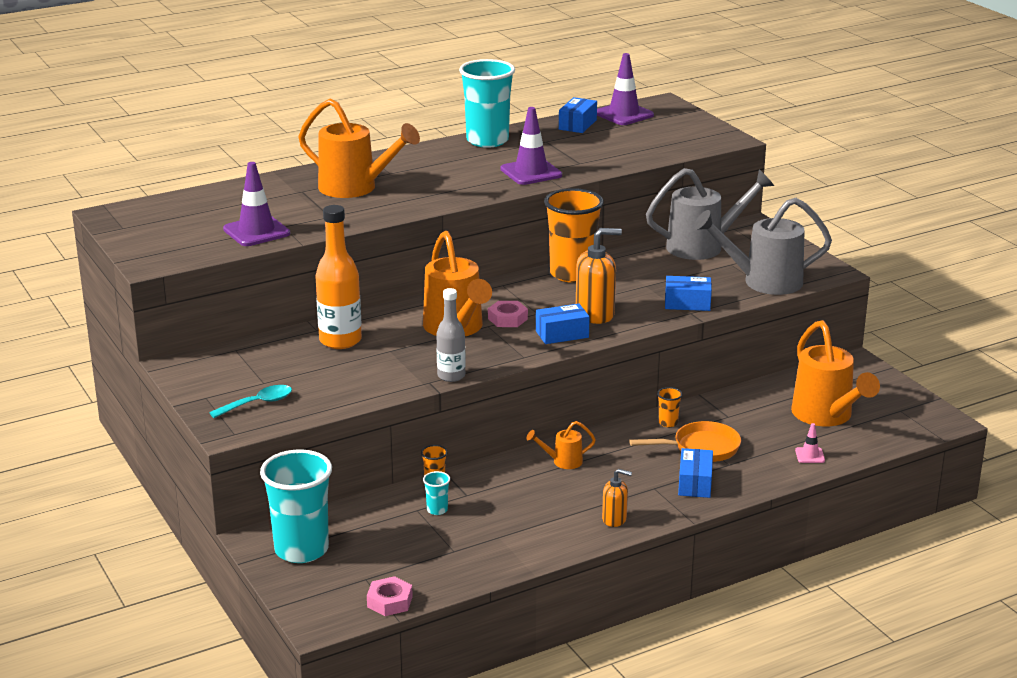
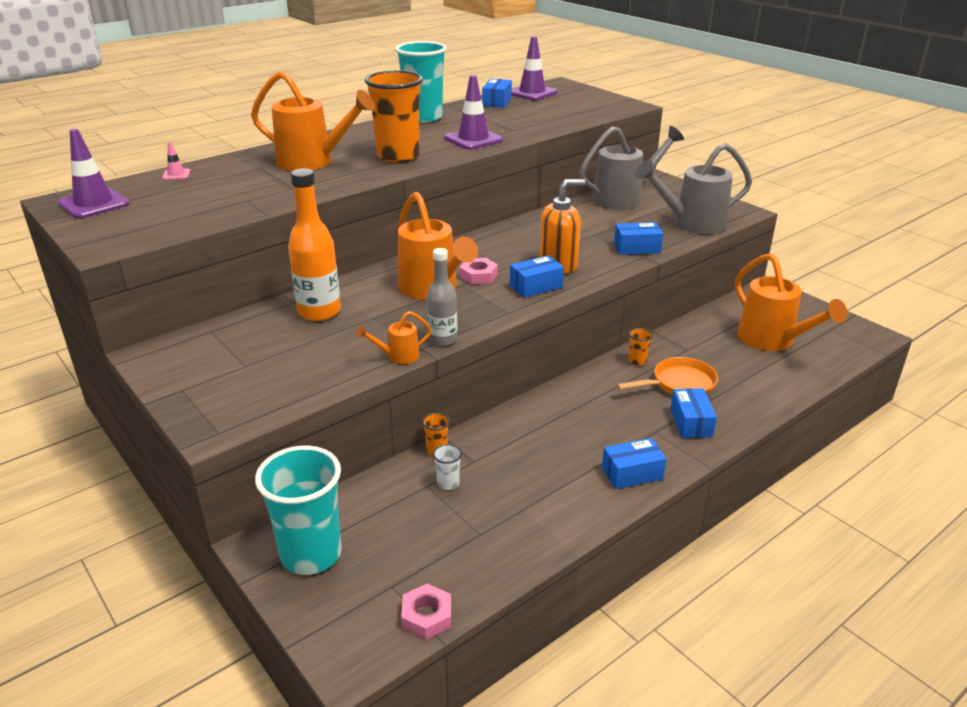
camera: 10 degrees left, 5 degrees up
turquoise spoon [209,385,292,418] -> none
purple traffic cone [223,162,290,246] -> purple traffic cone moved to [58,129,130,219]
turquoise cup [423,471,450,515] -> white cup [433,444,462,490]
orange watering can [527,421,596,469] -> orange watering can moved to [356,311,432,364]
orange cup [544,188,604,283] -> orange cup moved to [365,70,423,163]
orange soap dispenser [602,469,632,527] -> blue box [602,438,667,489]
pink traffic cone [795,423,825,463] -> pink traffic cone moved to [162,142,190,180]

